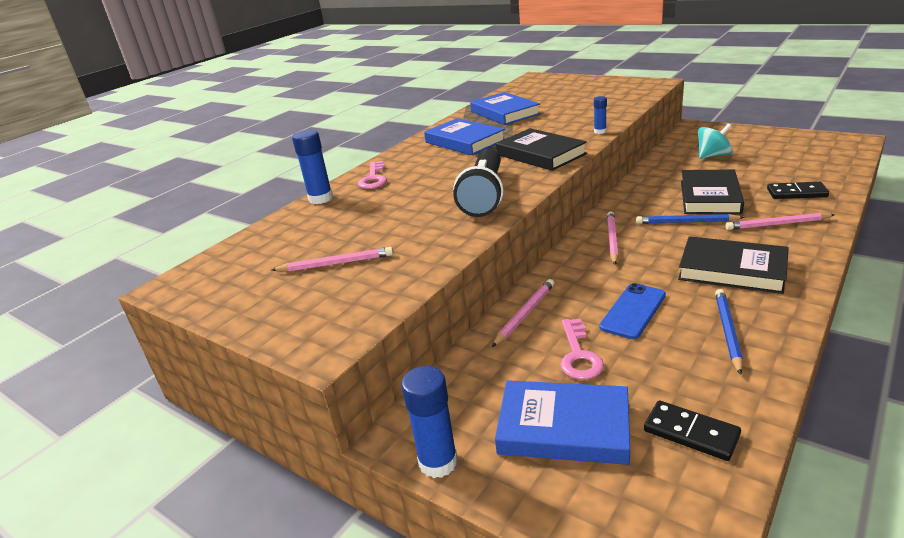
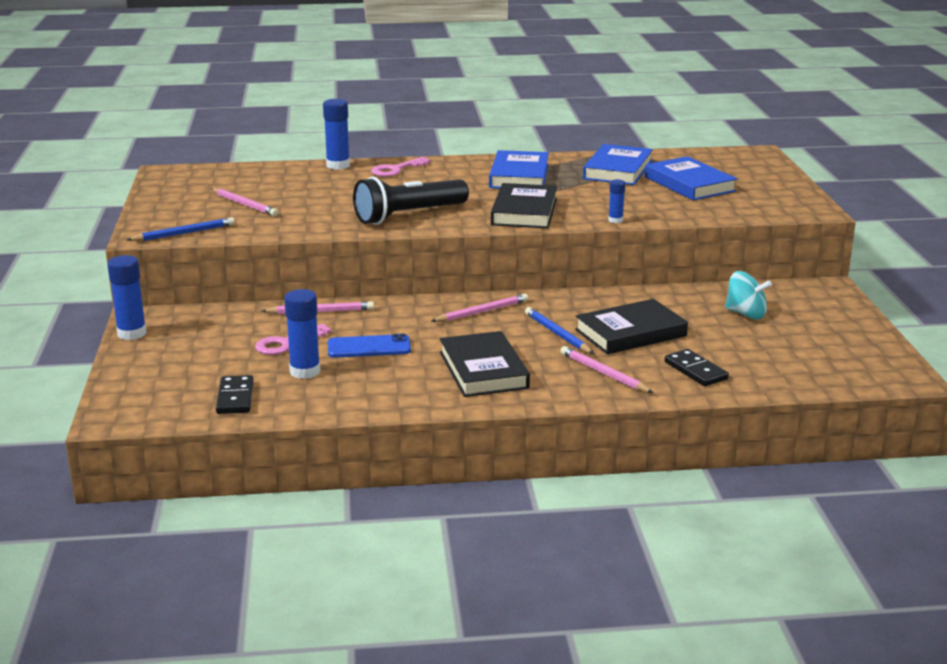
camera: 45 degrees right, 5 degrees down
blue book [495,380,630,465] -> blue book moved to [645,156,737,200]
blue pencil [715,289,743,375] -> blue pencil moved to [127,217,235,241]
none -> blue glue stick [284,289,321,379]

